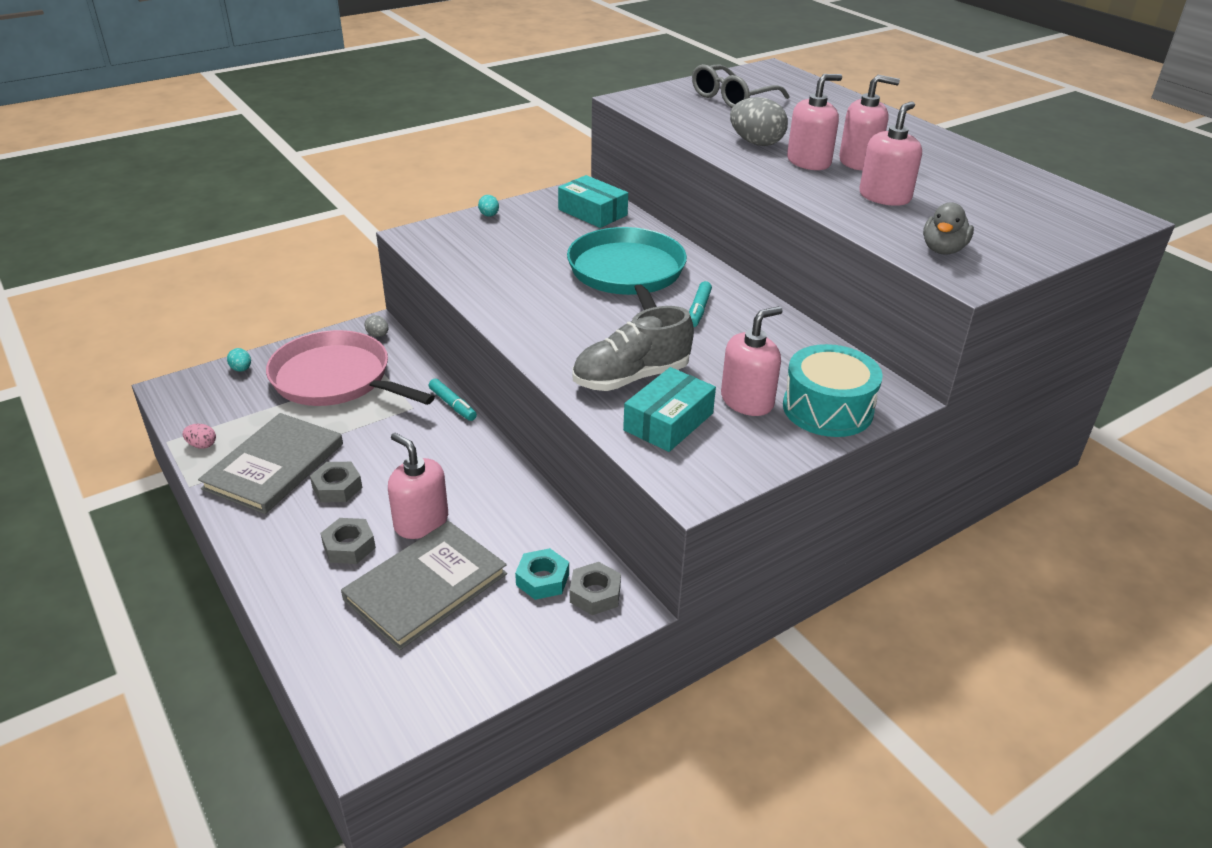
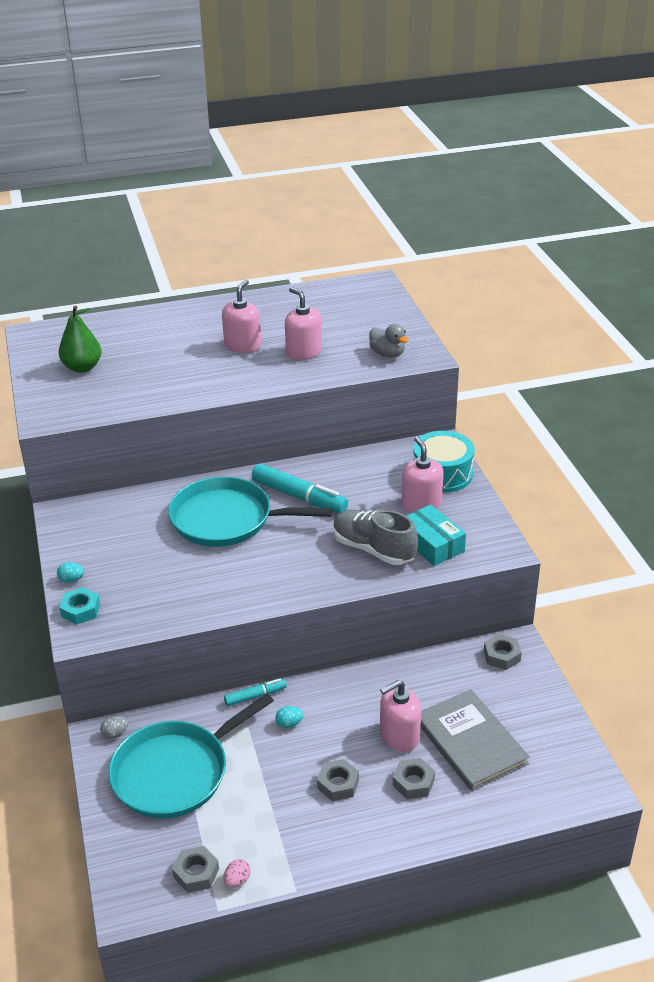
camera: 70 degrees left, 0 degrees up
grey book [198,413,343,514] -> none
turquoise egg [227,348,251,372] -> turquoise egg moved to [275,706,303,728]
pink pan [266,330,435,406] -> turquoise pan [108,693,274,819]
turquoise nut [515,548,569,600] -> turquoise nut moved to [59,587,100,624]
turquoise box [558,175,628,228] -> none
grey shoe [572,306,694,391] -> grey shoe turned 135 degrees clockwise [333,510,418,565]
turquoise marker [689,281,712,327] -> turquoise marker [252,464,348,513], size x1.84
grey glasses [692,64,790,108] -> green pear [59,306,101,373]
grey egg [730,97,788,146] -> none
pink soap dispenser [787,74,842,170] -> none
none -> grey nut [172,846,219,893]

